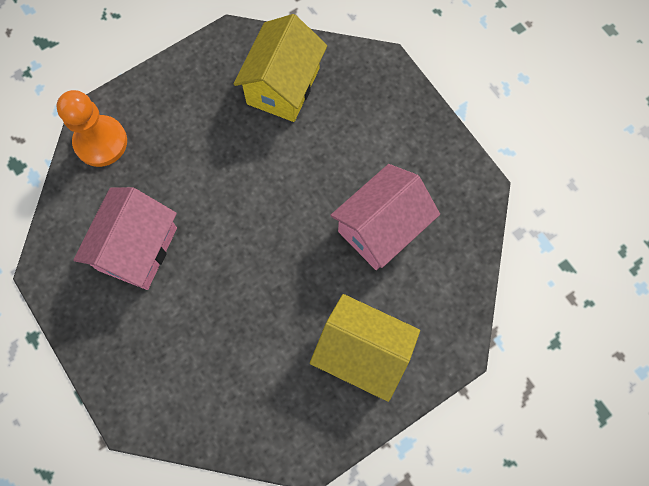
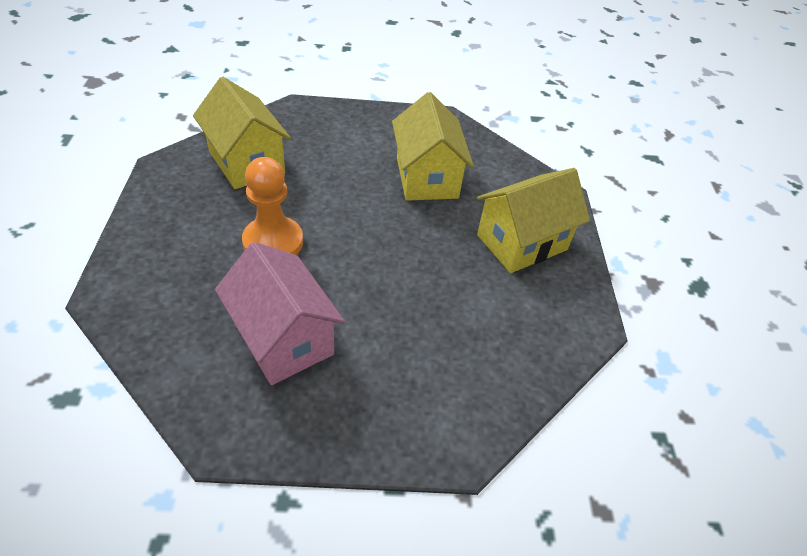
camera: 60 degrees left, 25 degrees down
orange pawn [57,90,127,167] -> orange pawn moved to [242,157,303,255]
pink house [330,164,440,270] -> yellow house [392,92,474,200]

